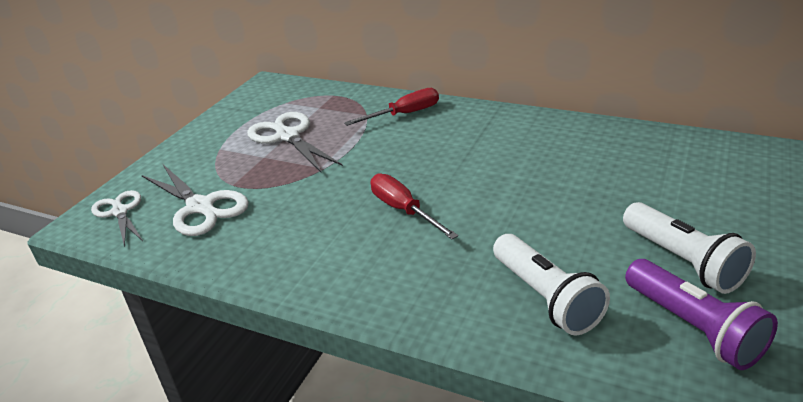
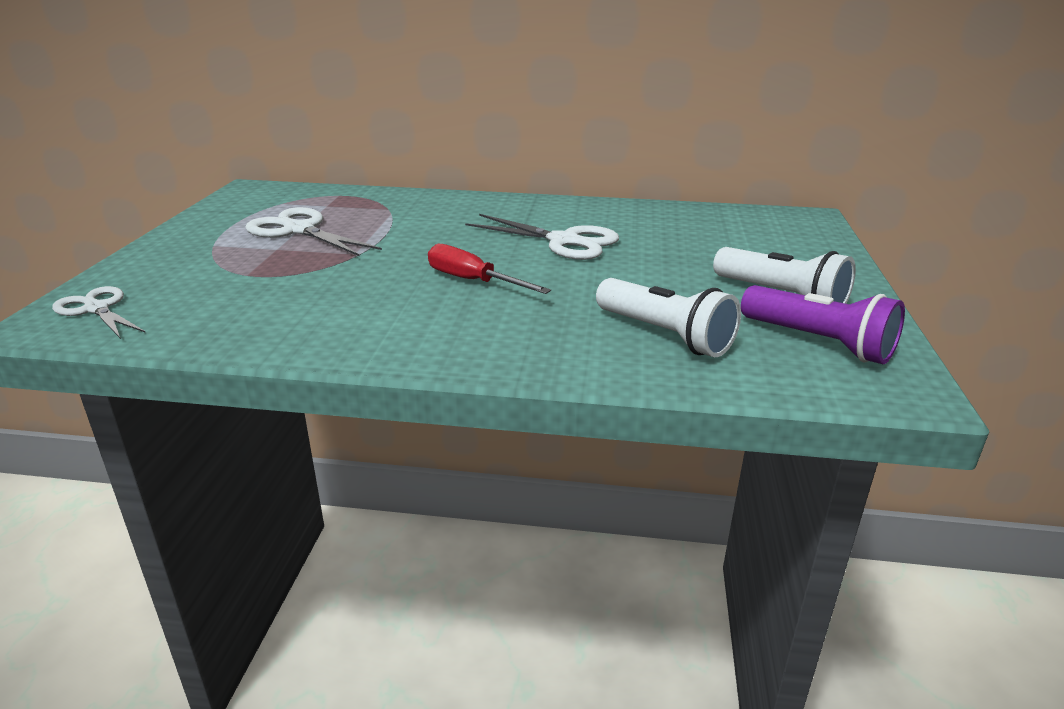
camera: 20 degrees left, 5 degrees down
white scissors [142,165,249,236] -> white scissors moved to [465,214,619,260]
red screwdriver [344,88,439,126] -> none

